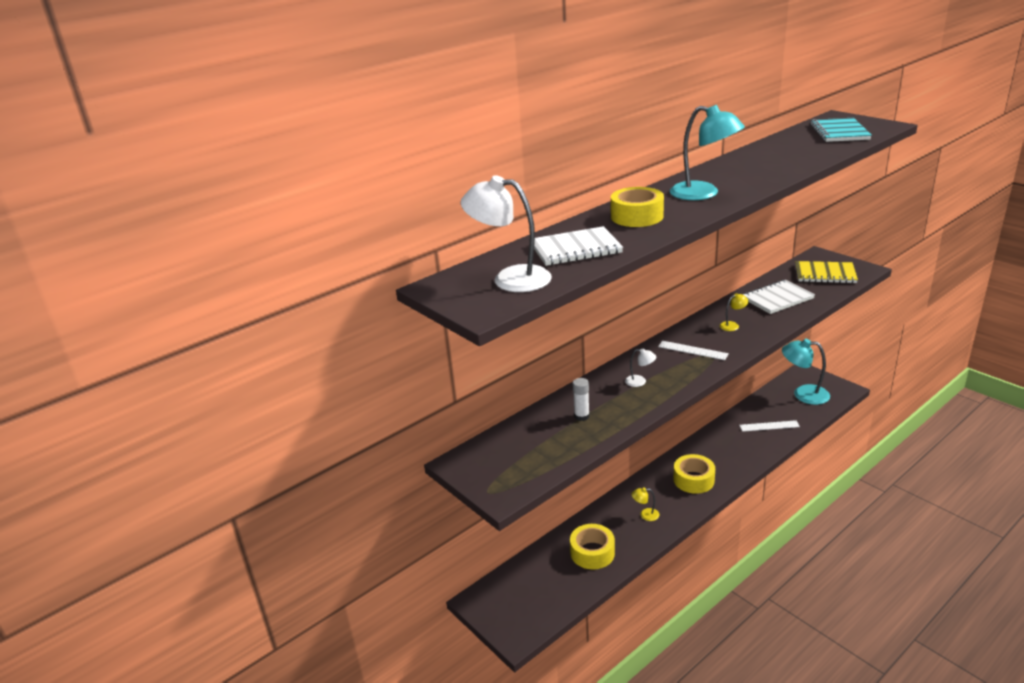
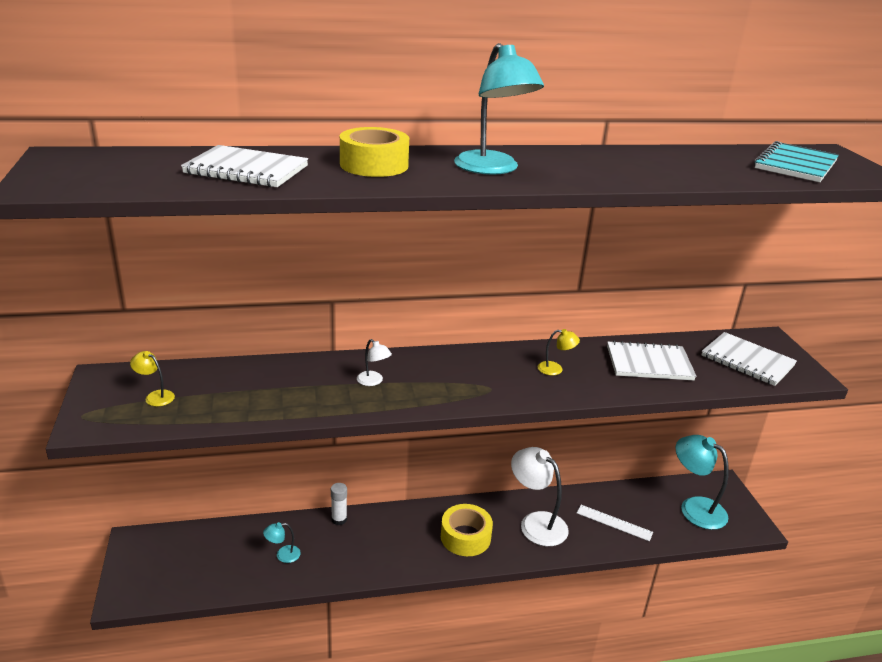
camera: 25 degrees right, 0 degrees up
white lamp [461,175,552,292] -> white lamp moved to [511,447,569,546]
yellow tape [570,524,615,569] -> turquoise lamp [263,522,301,563]
white glue stick [573,378,590,421] -> white glue stick moved to [331,483,347,525]
yellow lamp [632,488,659,521] -> yellow lamp moved to [130,351,175,407]
white ruler [658,341,729,360] -> none
yellow notebook [795,261,858,283] -> white notebook [702,332,797,386]

